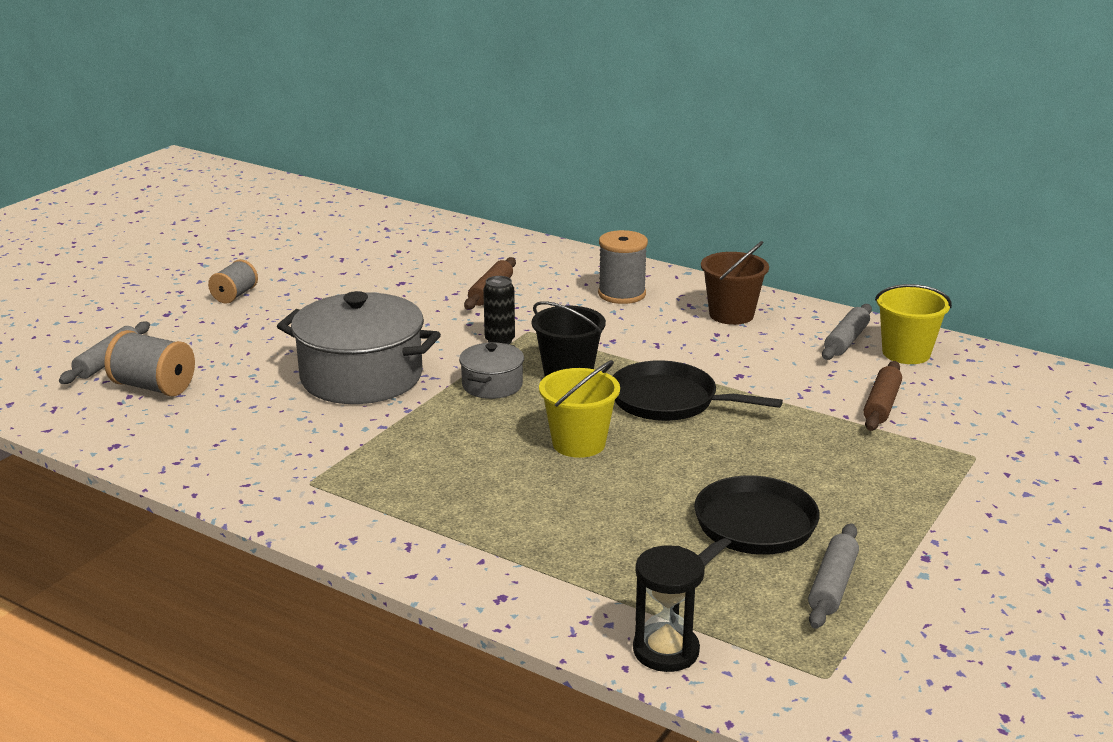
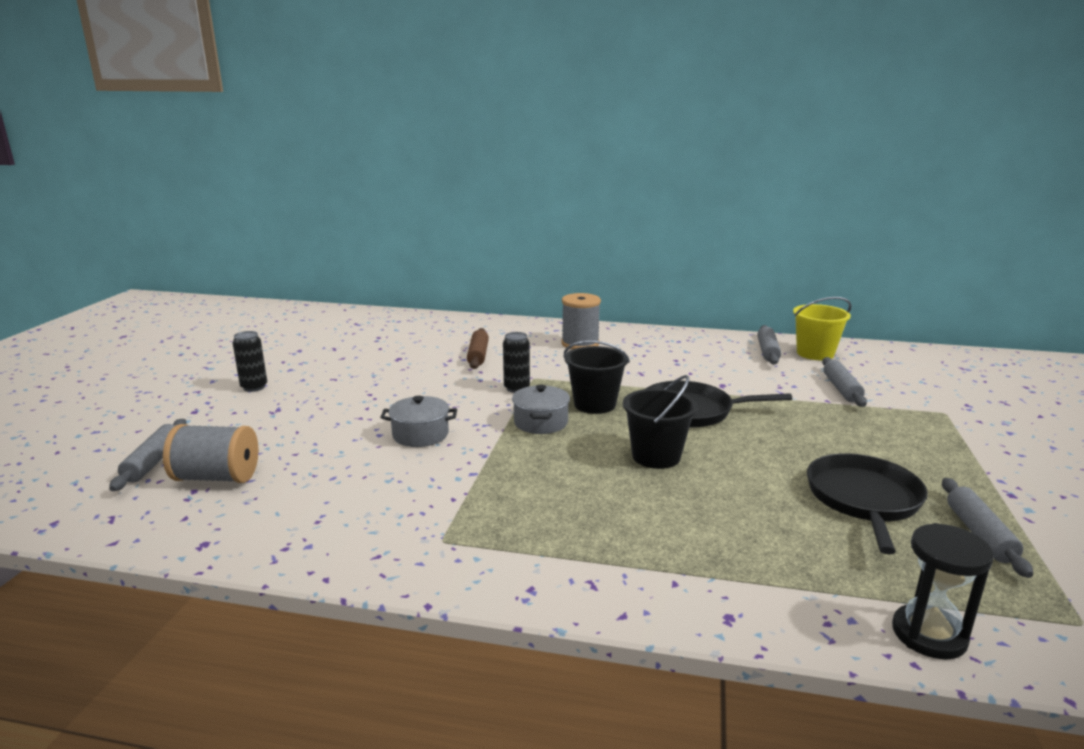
camera: 20 degrees left, 5 degrees down
grey spool [208,259,258,304] -> black can [233,331,267,392]
grey pot [277,291,441,404] -> grey pot [380,396,457,447], size x0.49
yellow bucket [539,360,620,458] -> black bucket [623,375,698,469]
brown bucket [701,241,769,325] -> none
brown rolling pin [863,361,902,431] -> grey rolling pin [822,357,867,407]

